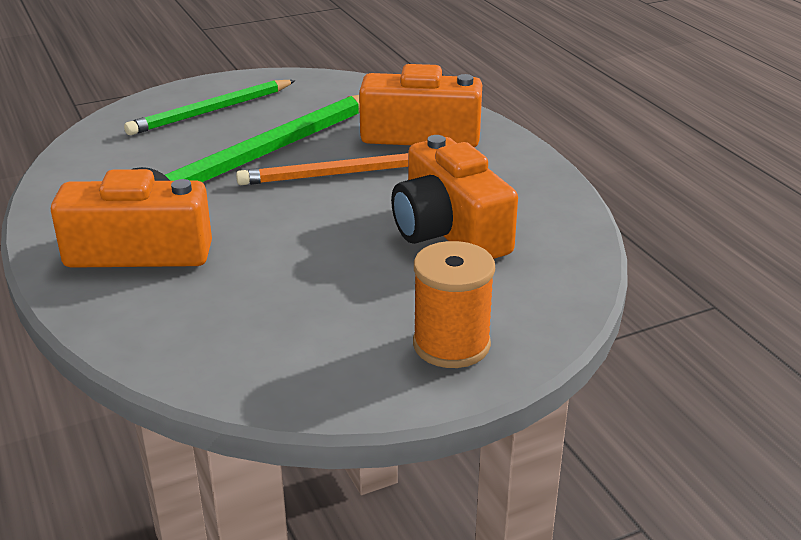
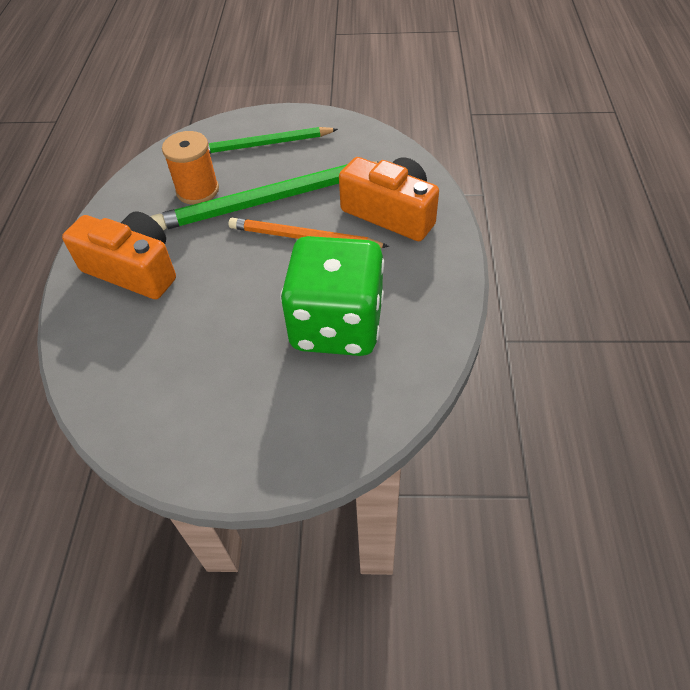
camera: 30 degrees right, 20 degrees up
orange camera [391,135,518,259] -> green dice [280,236,384,356]
orange spool [413,241,495,368] -> orange spool moved to [162,131,219,205]

